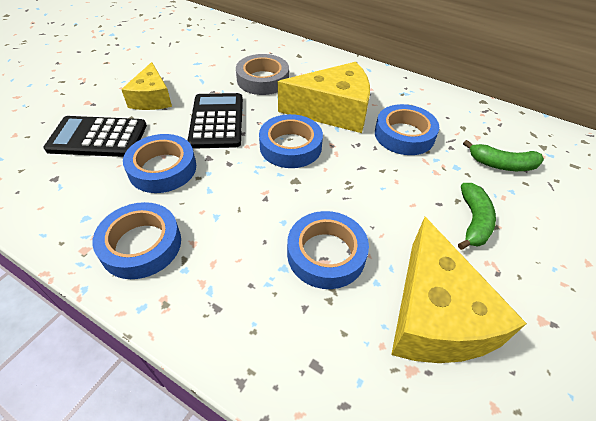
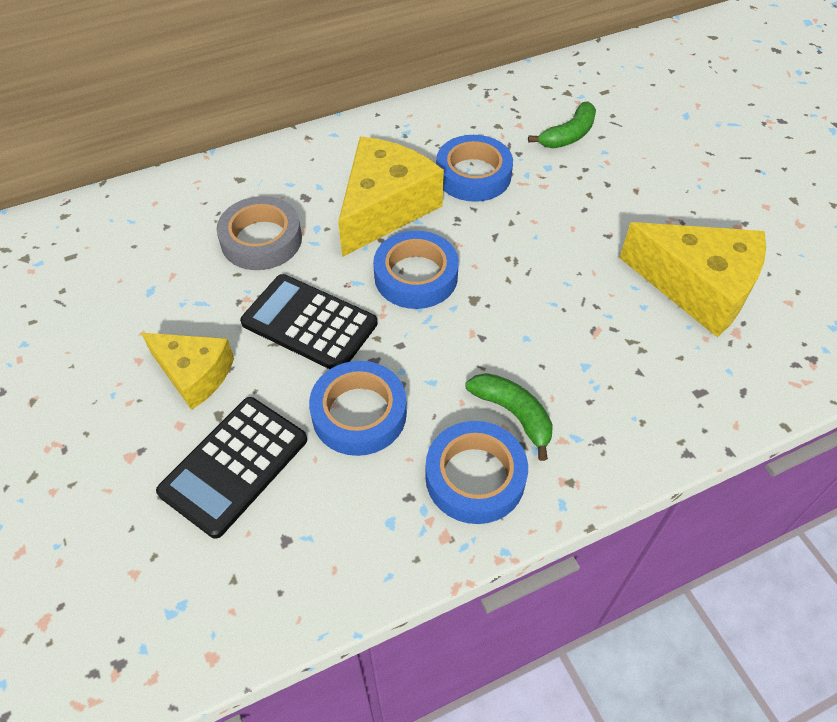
camera: 55 degrees left, 5 degrees up
blue tape [287,211,369,289] -> none
green banana [458,183,496,250] -> green banana moved to [466,373,553,461]

